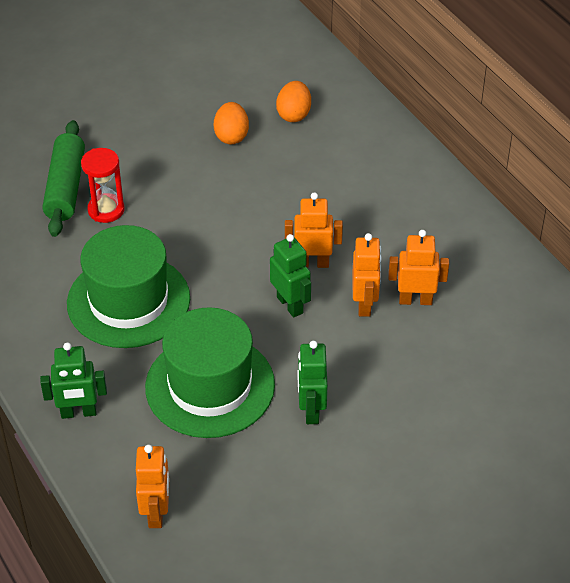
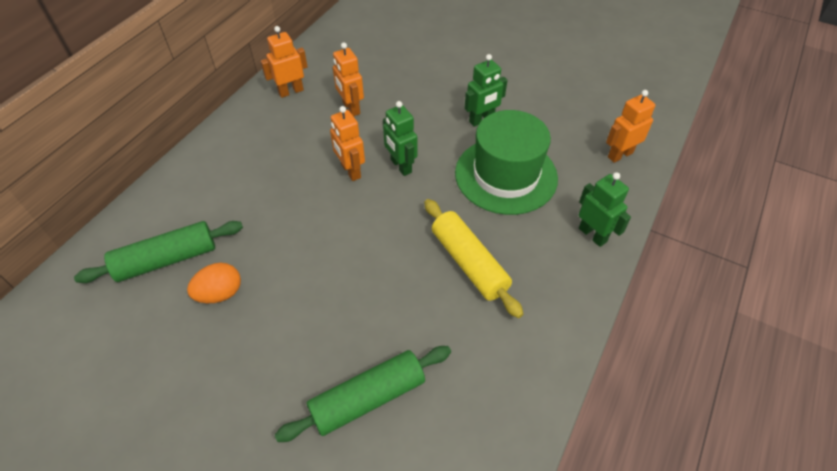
camera: 120 degrees left, 5 degrees up
green hat [67,225,190,348] -> yellow rolling pin [424,199,523,318]
red hourglass [81,148,125,223] -> none
green robot [270,234,311,318] -> green robot turned 60 degrees counterclockwise [383,101,417,176]
orange egg [276,81,311,122] -> green rolling pin [74,221,243,283]
orange robot [352,233,381,317] -> orange robot moved to [261,26,308,98]

